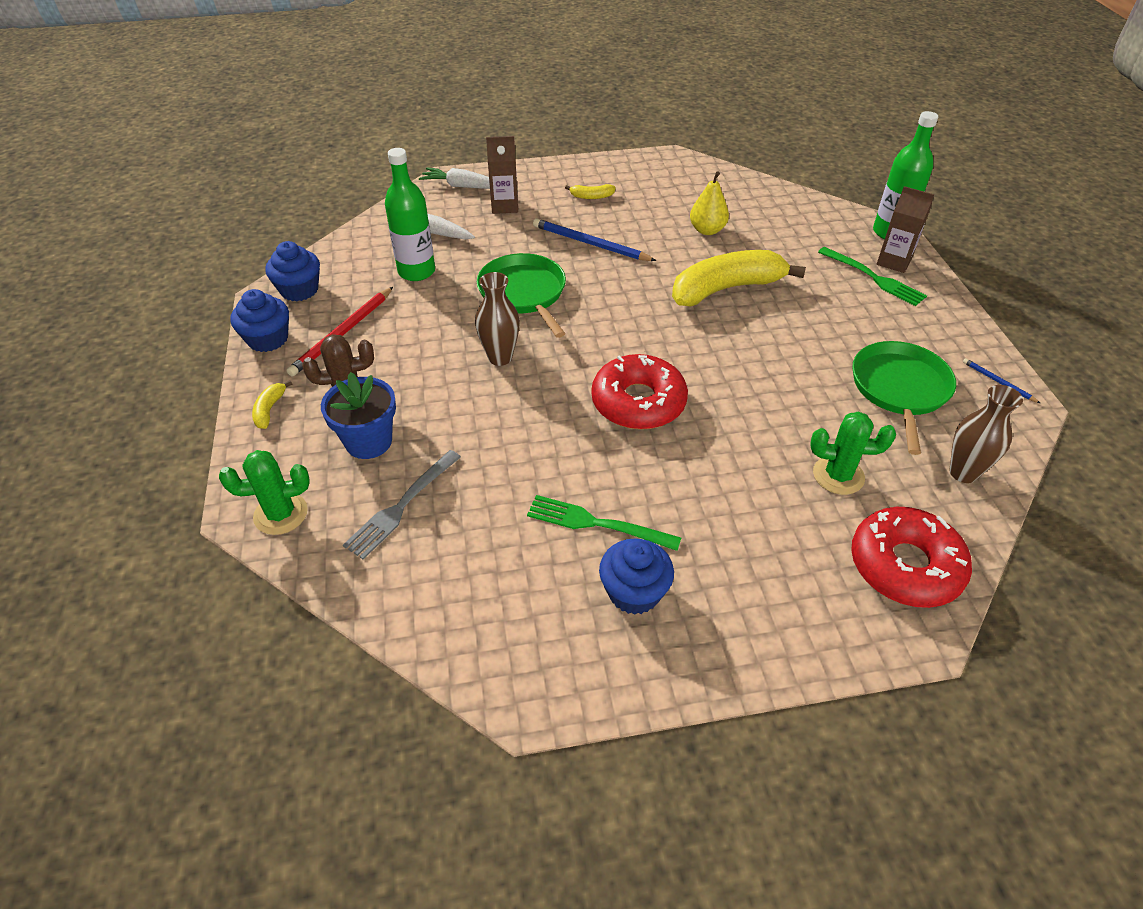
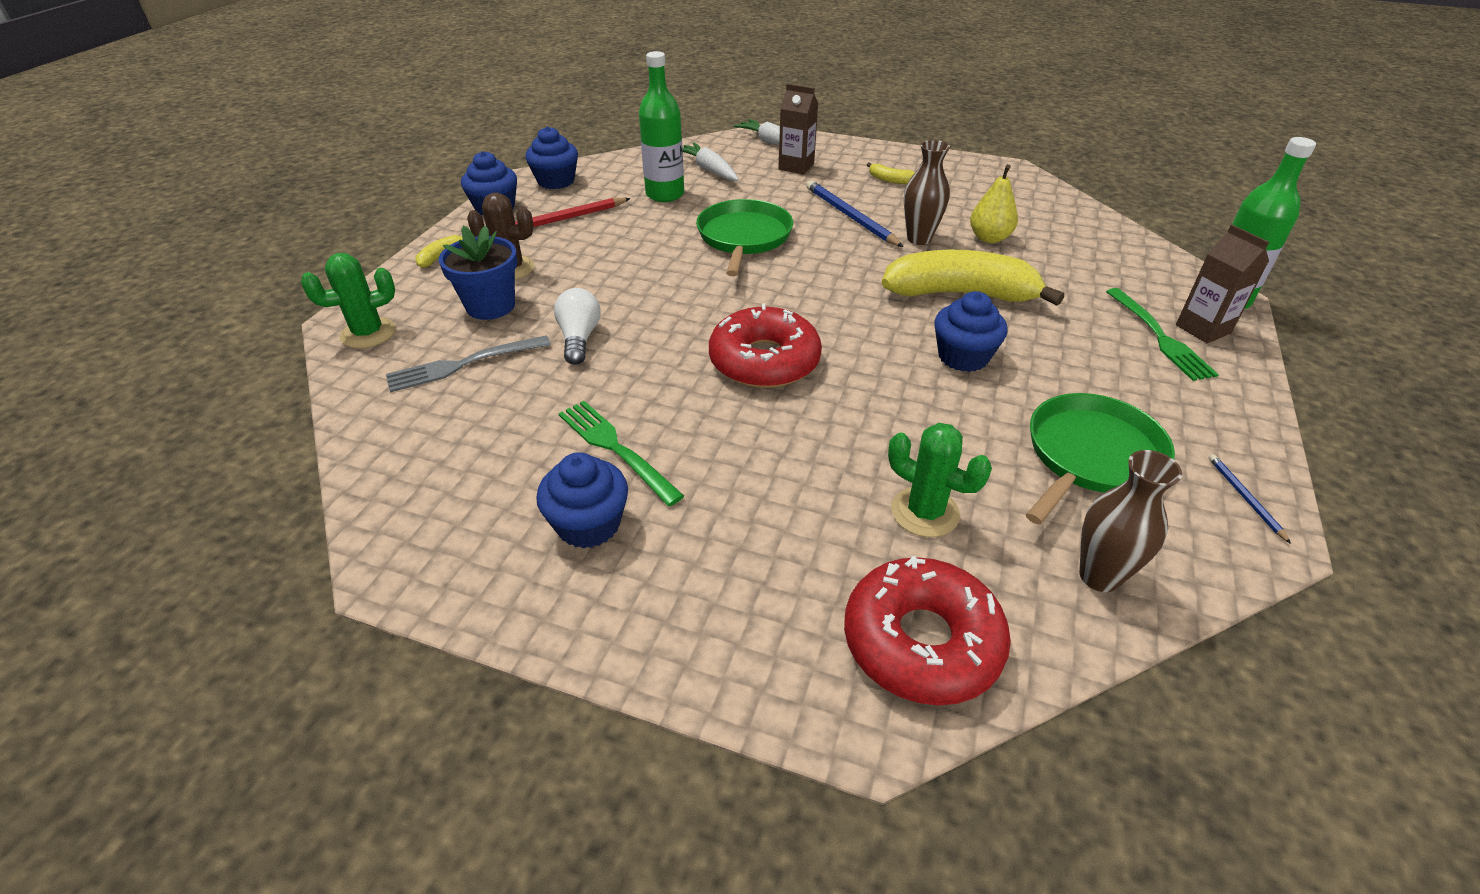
camera: 30 degrees right, 5 degrees down
green cactus [219,450,310,535] -> green cactus turned 45 degrees counterclockwise [301,253,396,349]
brown vase [475,272,520,366] -> brown vase moved to [904,140,950,245]
none -> white light bulb [554,288,601,365]
none -> blue cupcake [934,291,1008,372]

